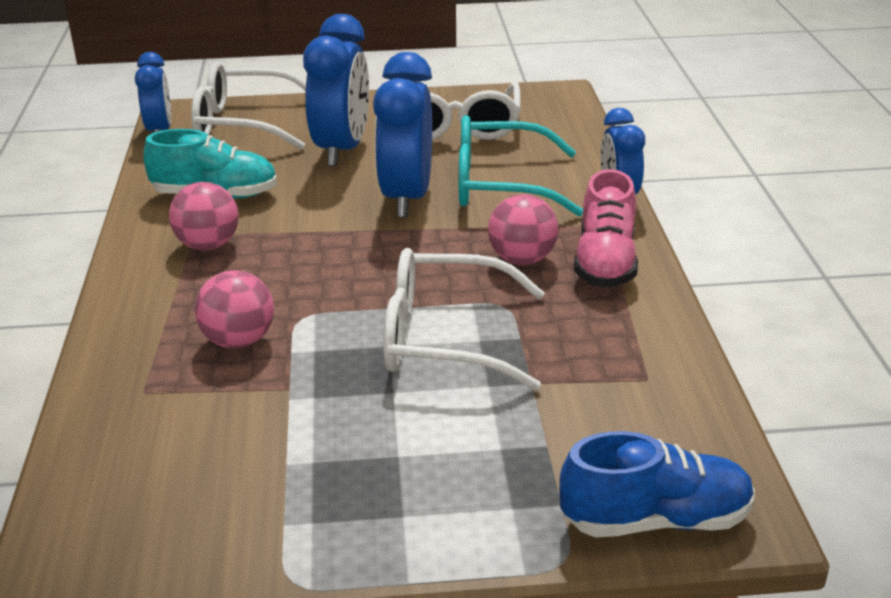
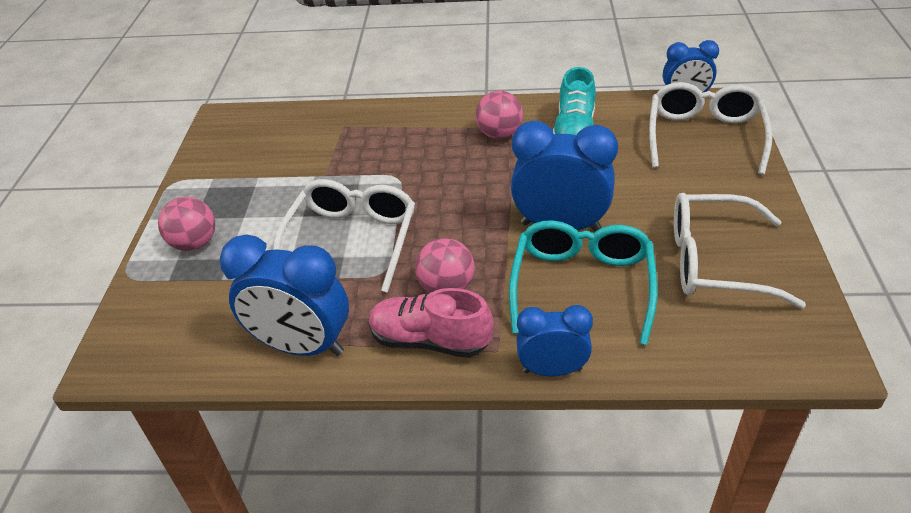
camera: 100 degrees right, 10 degrees up
pink ball [195,270,274,349] -> pink ball moved to [158,197,215,251]
blue clock [303,14,369,167] -> blue clock moved to [220,234,349,356]
blue shoe [559,431,755,537] -> none

